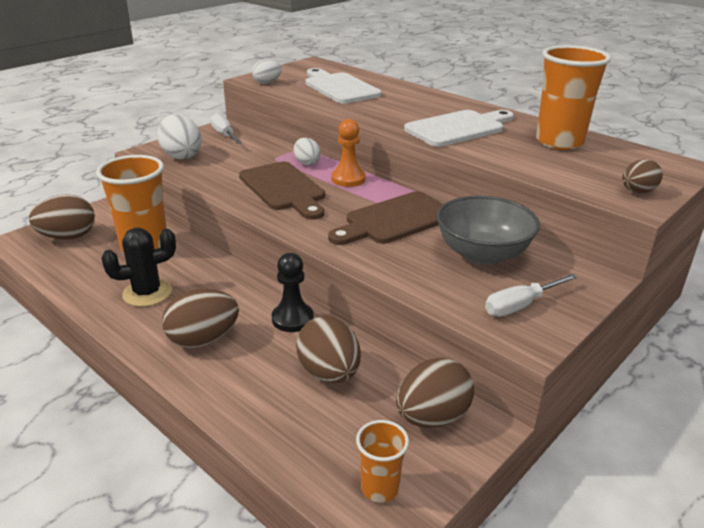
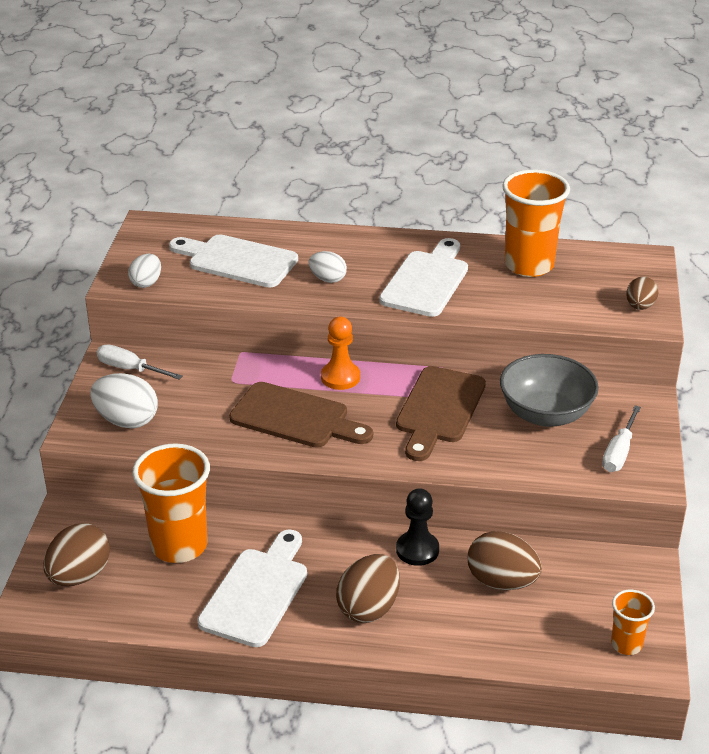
camera: 35 degrees left, 5 degrees up
black cactus [101,228,176,307] -> white cutting board [197,529,307,647]
white egg [294,138,321,166] -> white egg moved to [309,251,347,283]
brown egg [396,358,474,428] -> none

